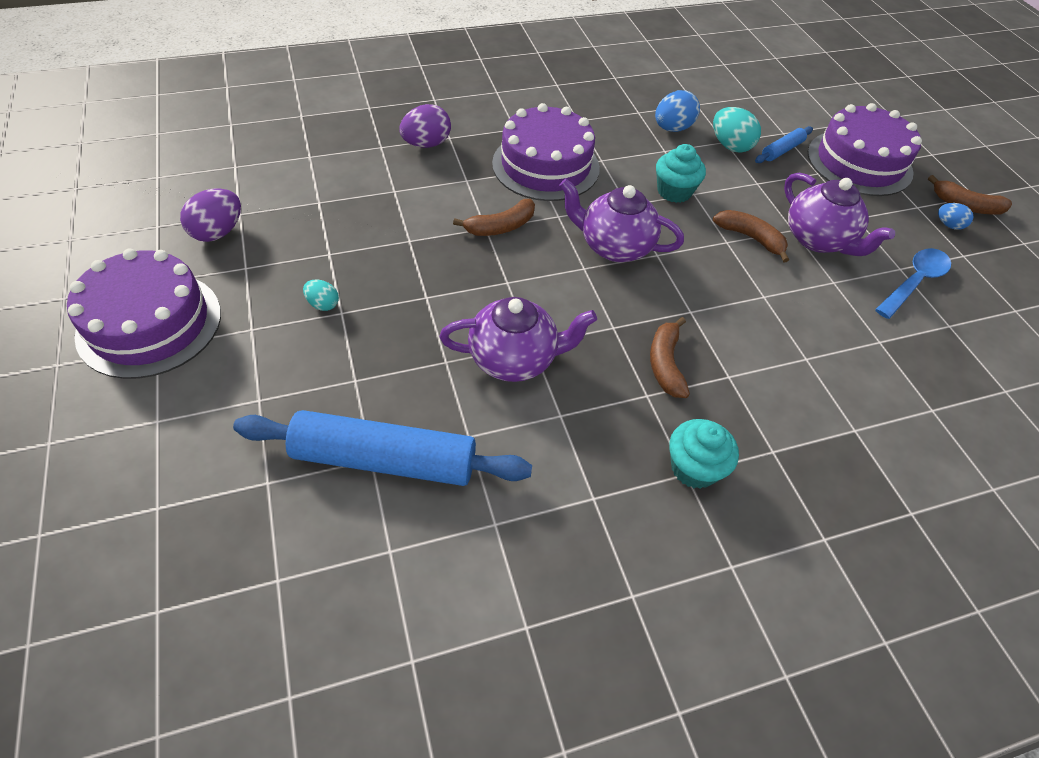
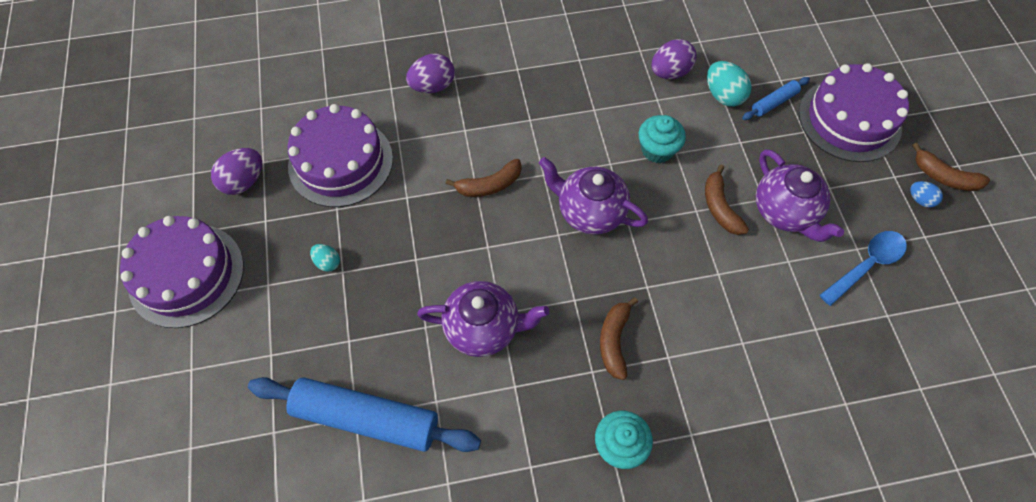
camera: 10 degrees right, 10 degrees up
purple cake [492,103,600,201] -> purple cake moved to [288,104,393,207]
blue egg [655,90,700,132] -> purple egg [651,39,696,79]
brown banana [713,210,789,263] -> brown banana turned 150 degrees counterclockwise [705,165,749,235]

